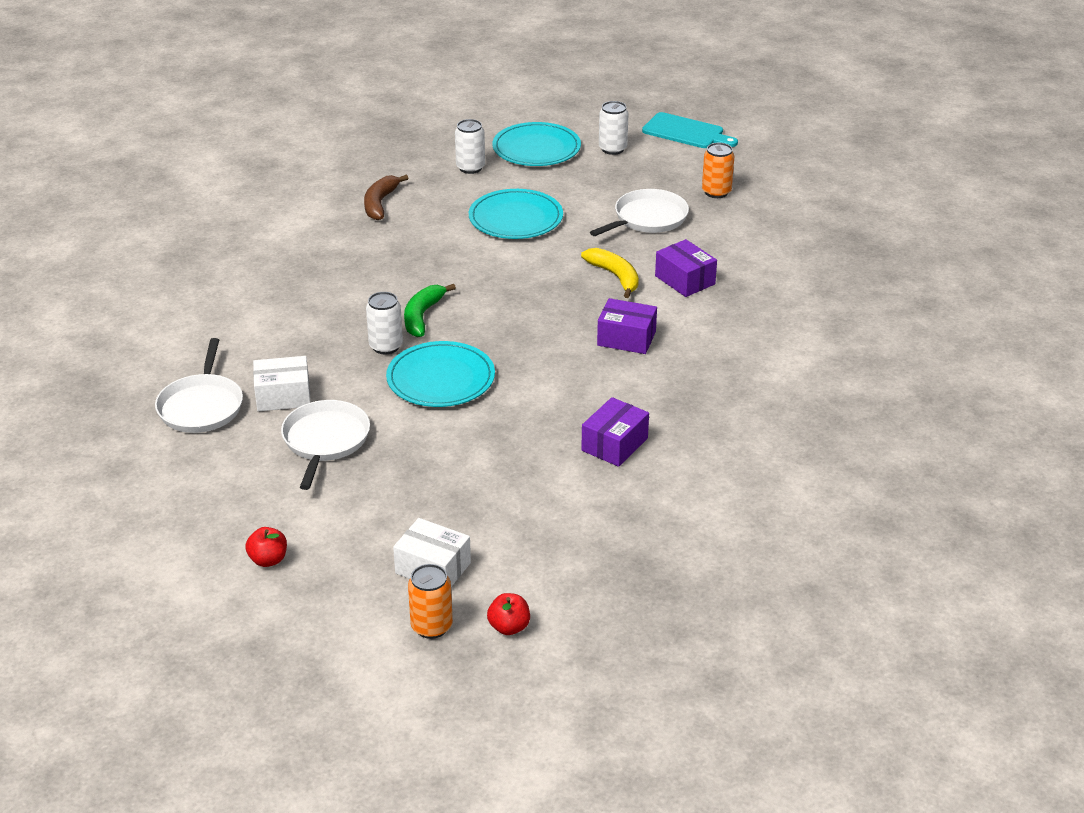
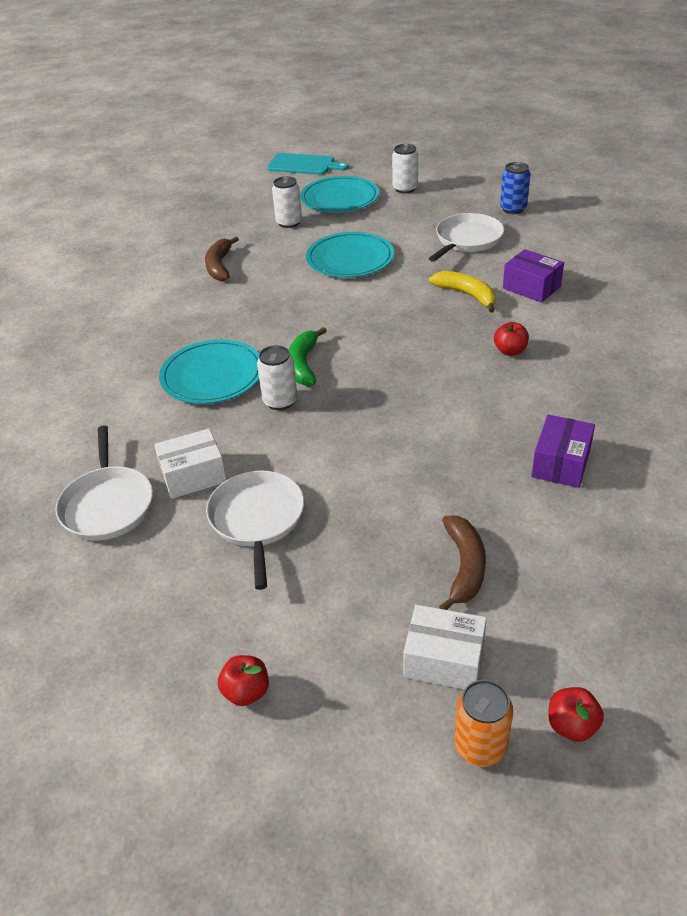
camera: 10 degrees left, 5 degrees up
turquoise plate [386,341,495,407] -> turquoise plate moved to [159,339,259,404]
purple box [597,298,657,354] -> red apple [494,322,529,356]
turquoise cutting board [642,112,738,148] -> turquoise cutting board moved to [267,153,349,175]
orange can [702,143,734,198] -> blue can [500,162,530,214]
none -> brown banana [439,516,486,610]

